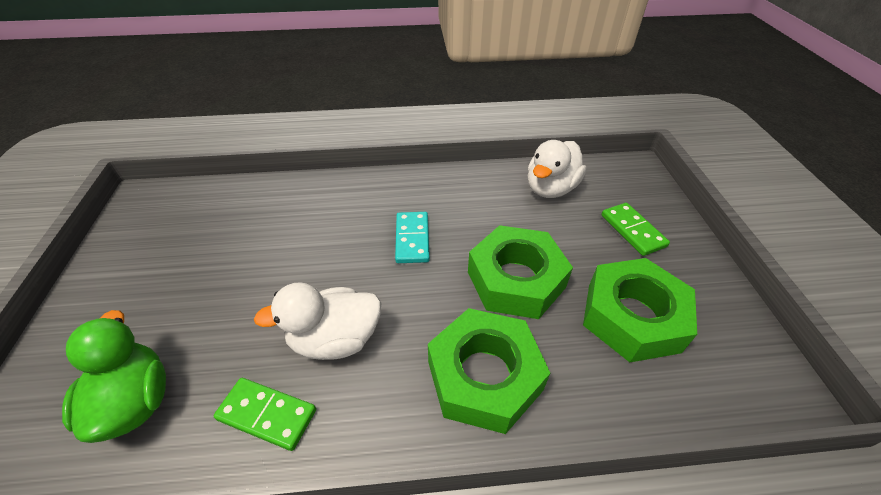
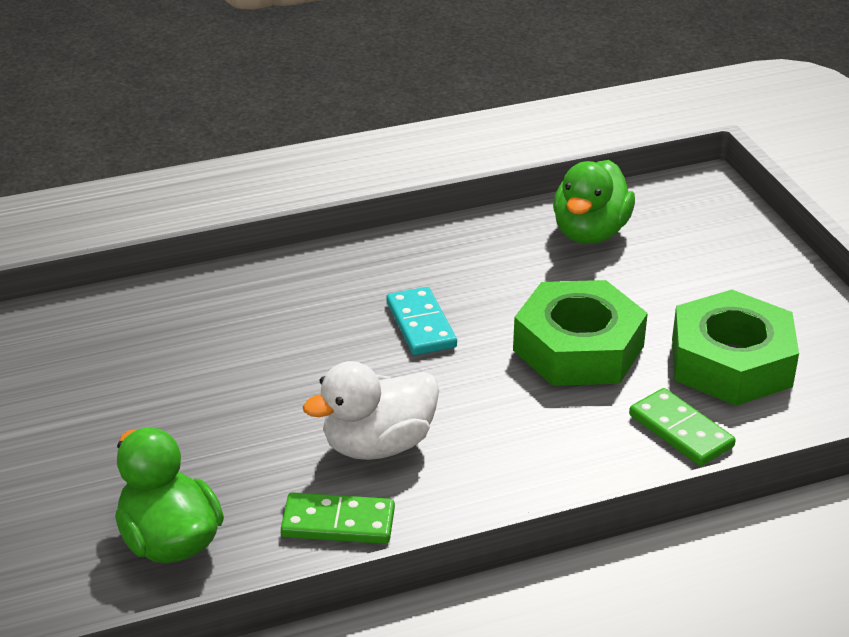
camera: 15 degrees left, 10 degrees down
green nut [428,308,550,434] -> none
white duck [528,140,586,198] -> green duck [553,160,635,244]
green domino [601,203,670,256] -> green domino moved to [629,388,736,466]

